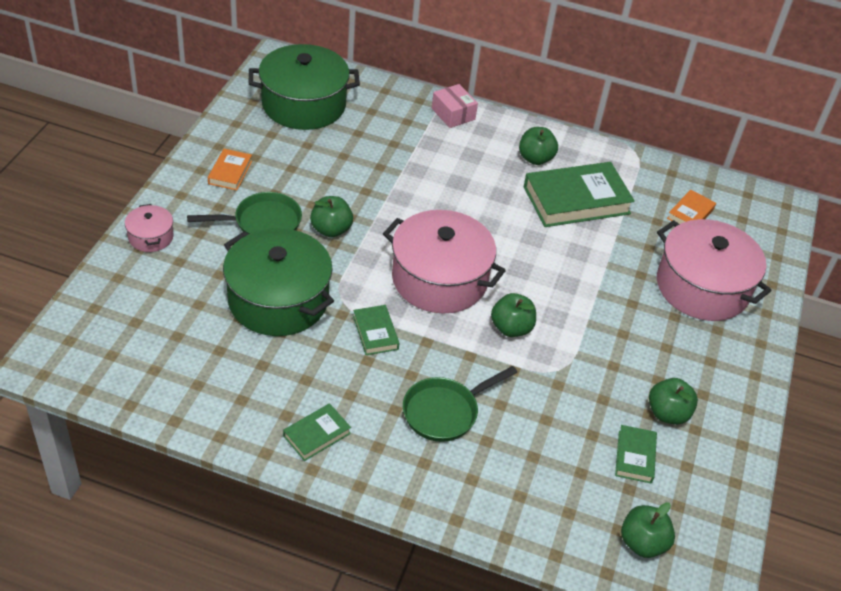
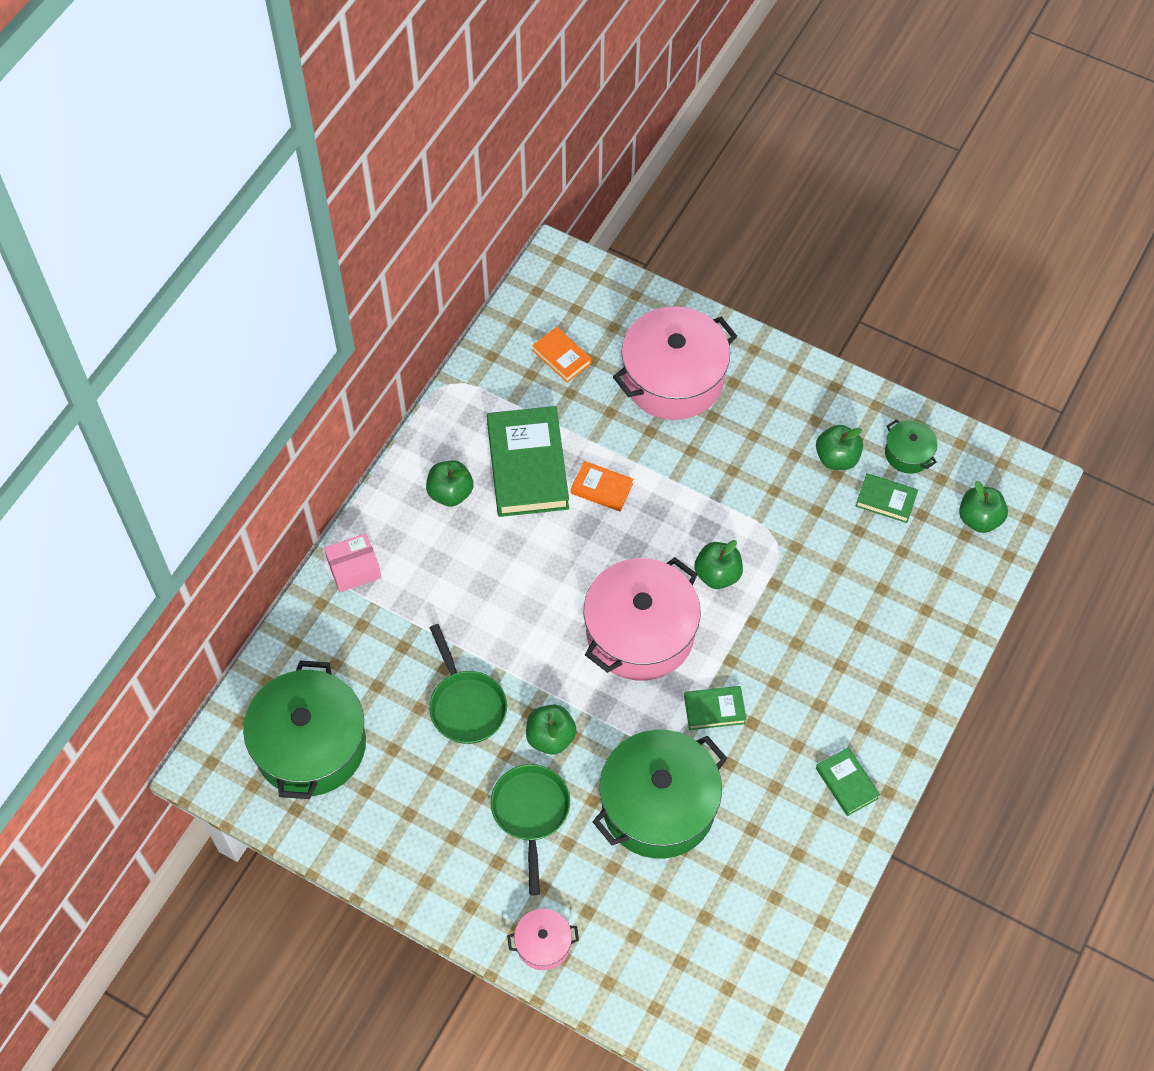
camera: 75 degrees left, 15 degrees up
orange book [208,149,252,190] -> orange book moved to [571,461,633,511]
green pan [403,366,517,442] -> green pan moved to [429,624,507,744]
none -> green pot [885,419,937,474]

